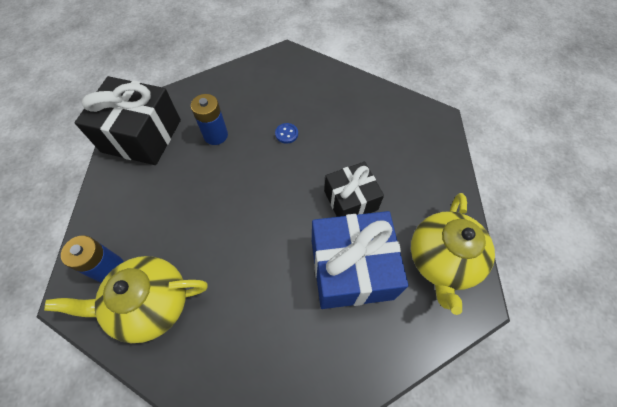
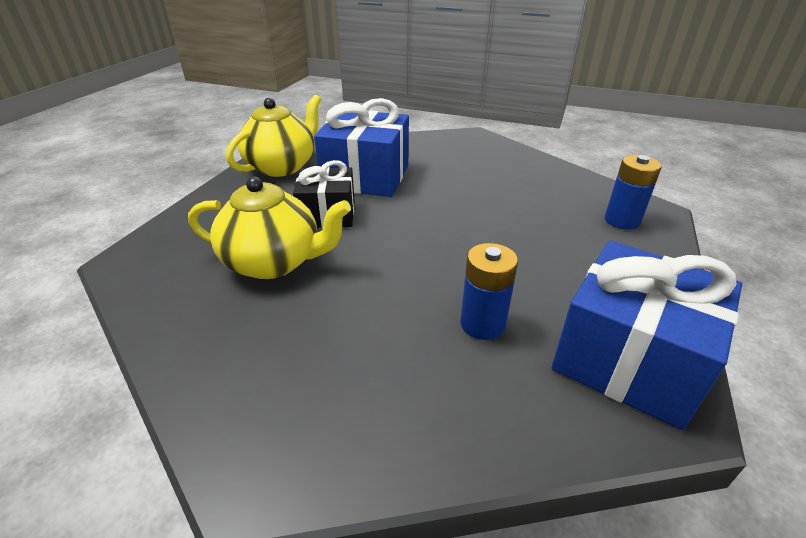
camera: 160 degrees left, 25 degrees down
yellow teapot [44,256,208,343] -> yellow teapot moved to [188,177,351,279]
black gift [74,76,181,165] -> blue gift [552,241,742,430]
blue button [275,123,298,144] -> none

